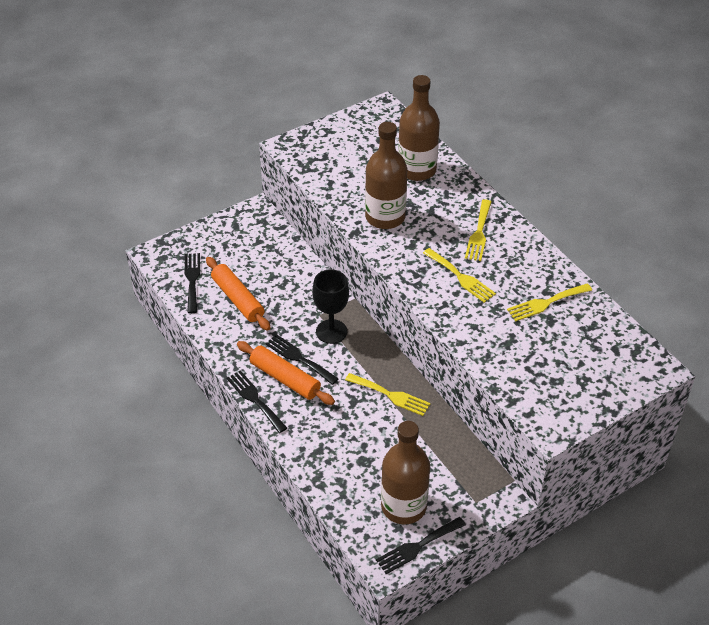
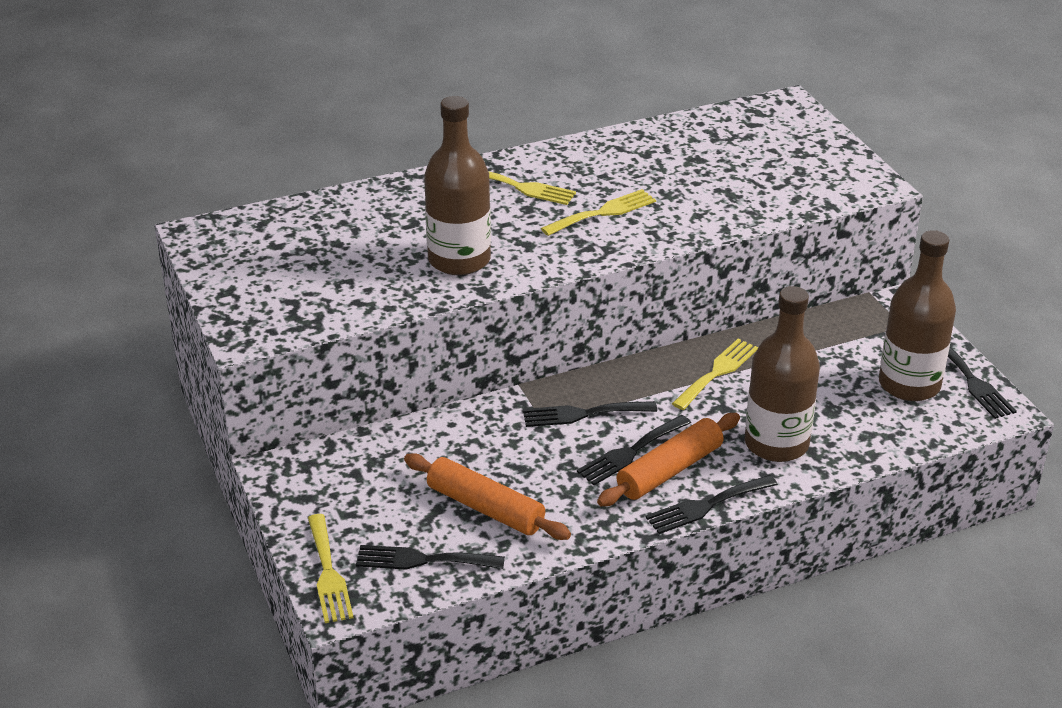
camera: 80 degrees left, 10 degrees down
orange rolling pin [206,257,270,331] -> orange rolling pin turned 60 degrees clockwise [404,453,571,540]
black goblet [312,269,349,344] -> black fork [523,401,657,427]
brown bottle [398,75,440,181] -> brown bottle moved to [745,286,820,462]
yellow fork [507,283,592,321] -> yellow fork moved to [308,514,354,623]

